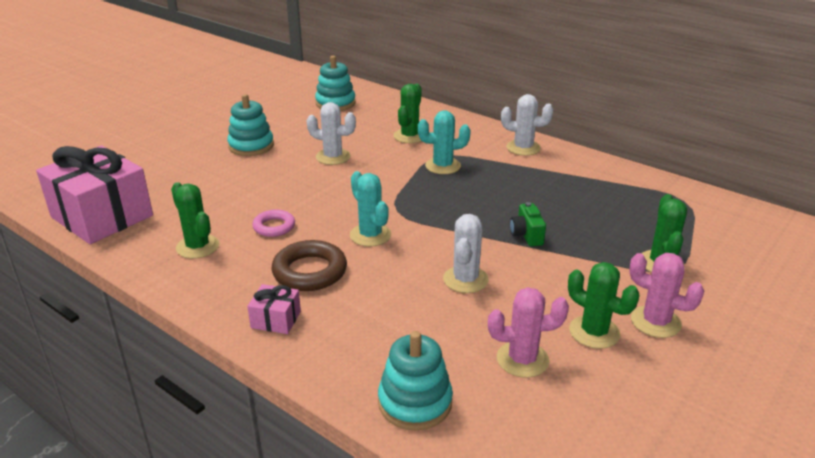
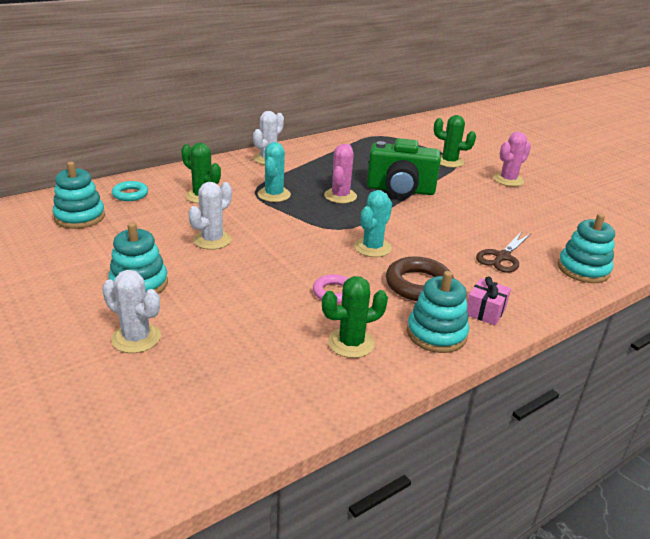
camera: 75 degrees left, 0 degrees up
pink gift [36,146,153,244] -> none
turquoise cactus [350,171,391,247] -> turquoise cactus turned 45 degrees counterclockwise [354,190,392,257]
white cactus [443,214,489,293] -> white cactus moved to [102,270,161,353]
pink cactus [488,287,569,378] -> pink cactus moved to [324,144,357,203]
green camera [510,202,546,246] -> green camera [367,138,441,197], size x2.11
green cactus [568,262,640,349] -> none
none -> turquoise ring [112,181,148,201]
none -> turquoise stacking toy [407,271,469,353]
none -> brown scissors [476,231,531,273]

